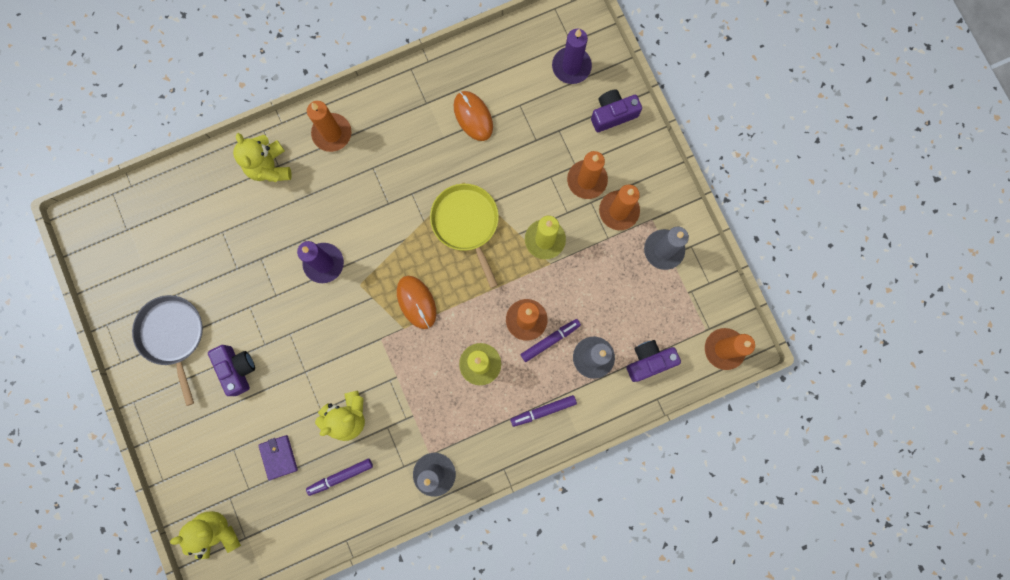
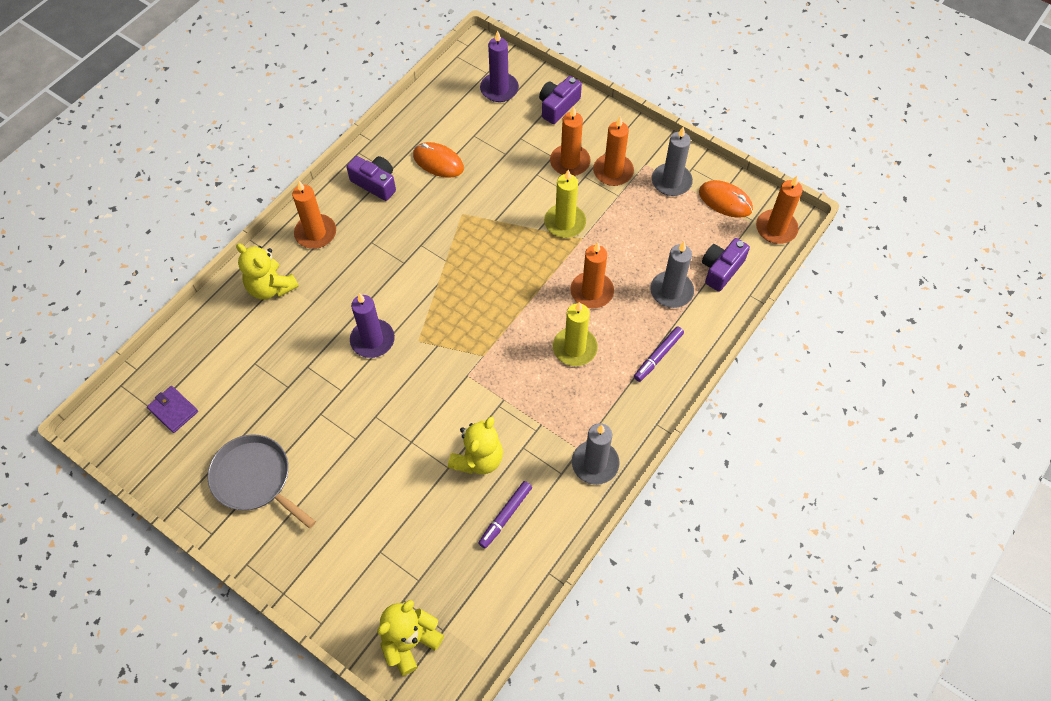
camera: 30 degrees left, 20 degrees down
purple camera [208,345,255,396] -> purple camera moved to [346,156,396,201]
purple wallet [258,435,298,480] -> purple wallet moved to [147,386,198,433]
orange mouse [397,276,436,329] -> orange mouse moved to [699,180,753,218]
yellow pan [430,184,499,288] -> none
purple marker [520,319,581,362] -> none

